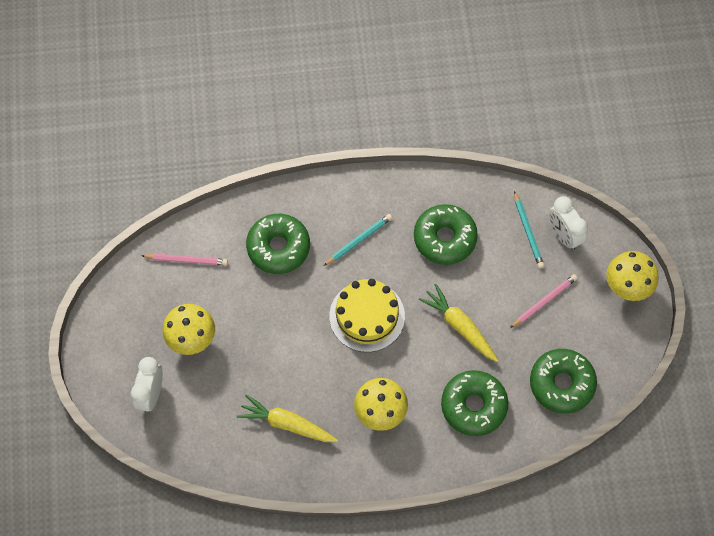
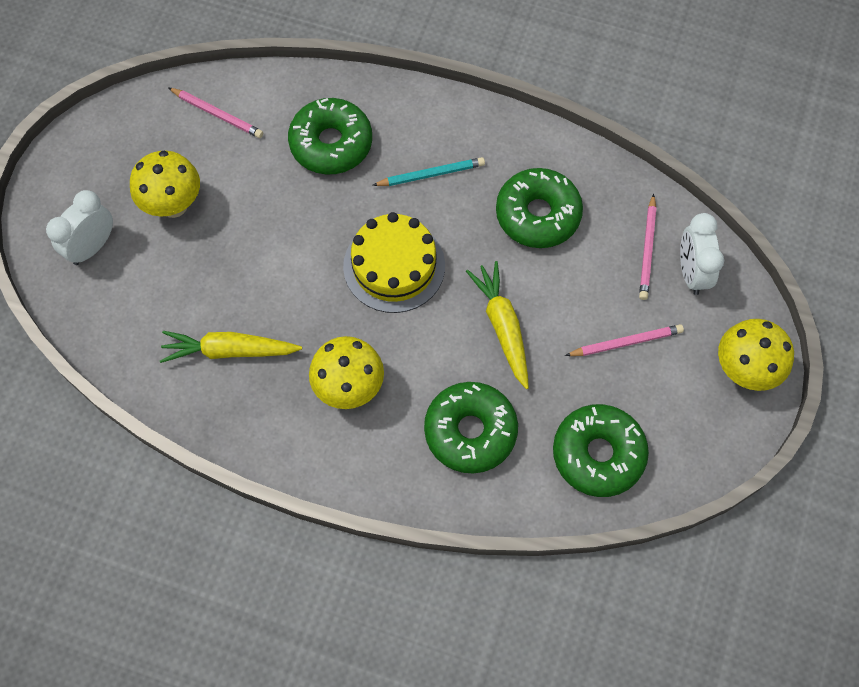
camera: 25 degrees right, 0 degrees up
yellow carrot [237,394,338,442] -> yellow carrot turned 45 degrees counterclockwise [160,331,302,363]
turquoise pencil [514,191,544,268] -> pink pencil [639,194,656,300]

